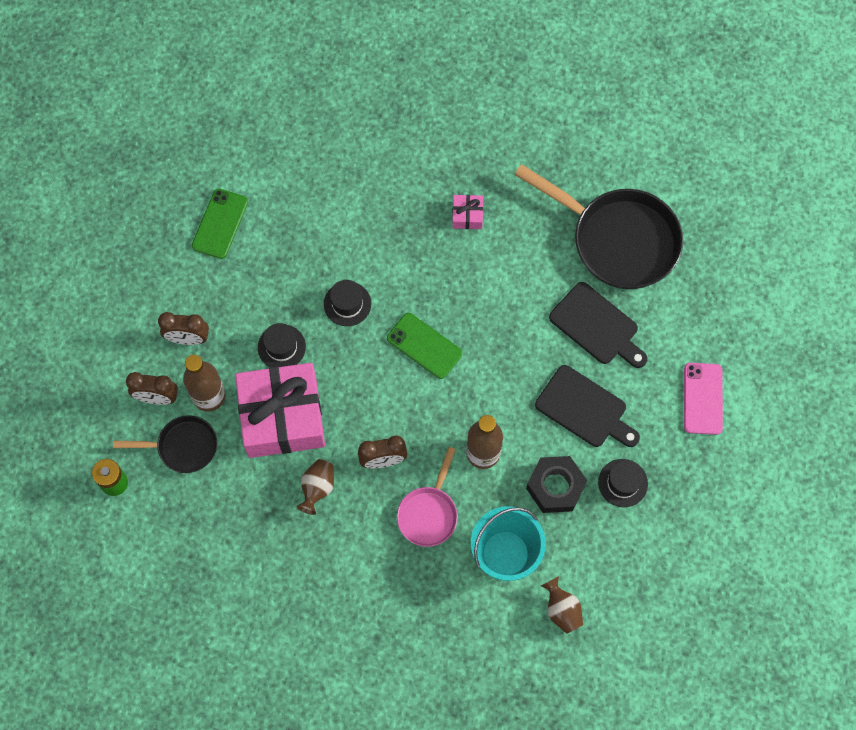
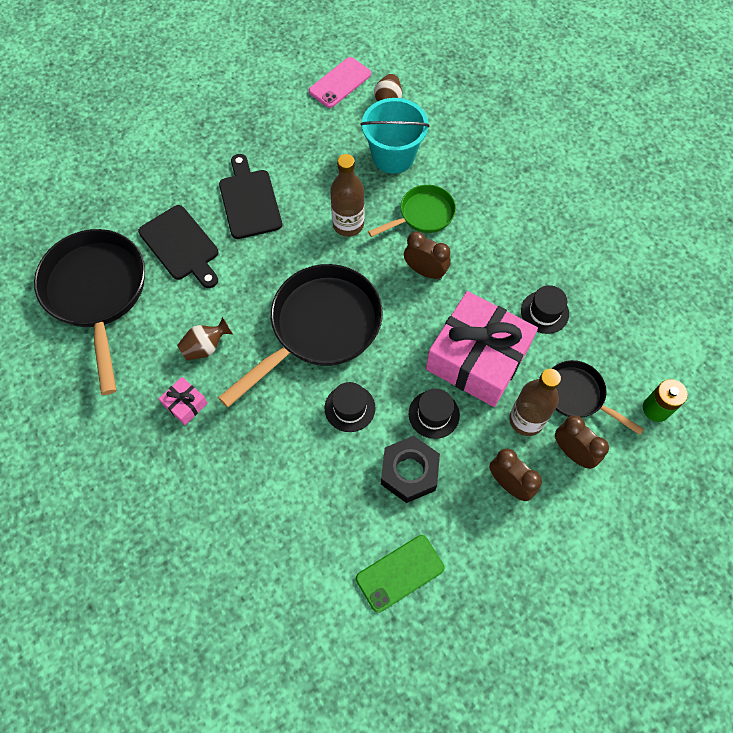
camera: 140 degrees left, 5 degrees down
brown vase [297,459,334,515] -> brown vase moved to [177,317,233,360]
green phone [387,313,462,379] -> black pan [218,264,383,408]
pink pan [397,447,458,547] -> green pan [368,185,456,237]
black nut [526,456,587,513] -> black nut moved to [381,436,440,503]
black cutting board [549,282,647,368] -> black cutting board turned 150 degrees clockwise [138,205,219,288]
black hat [598,459,648,507] -> black hat moved to [521,285,569,334]
pink phone [684,363,723,435] -> pink phone moved to [309,57,371,108]

